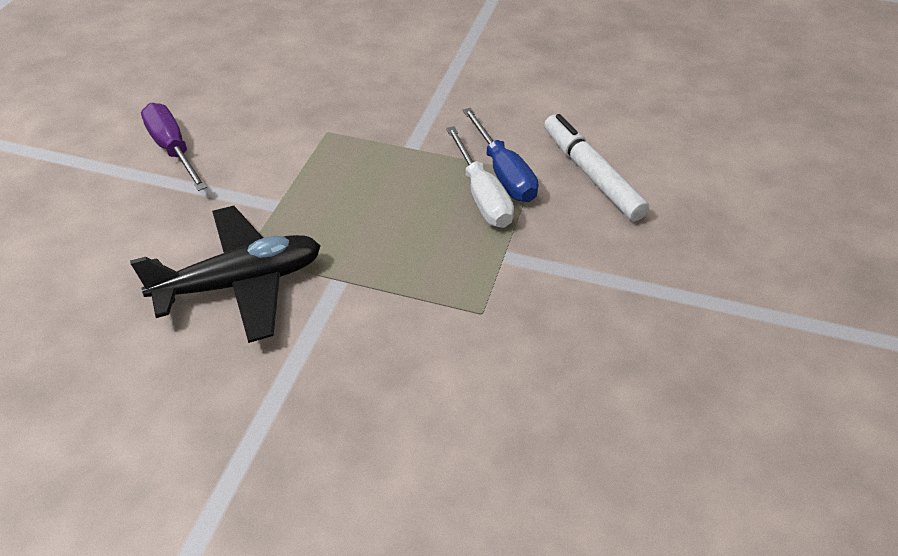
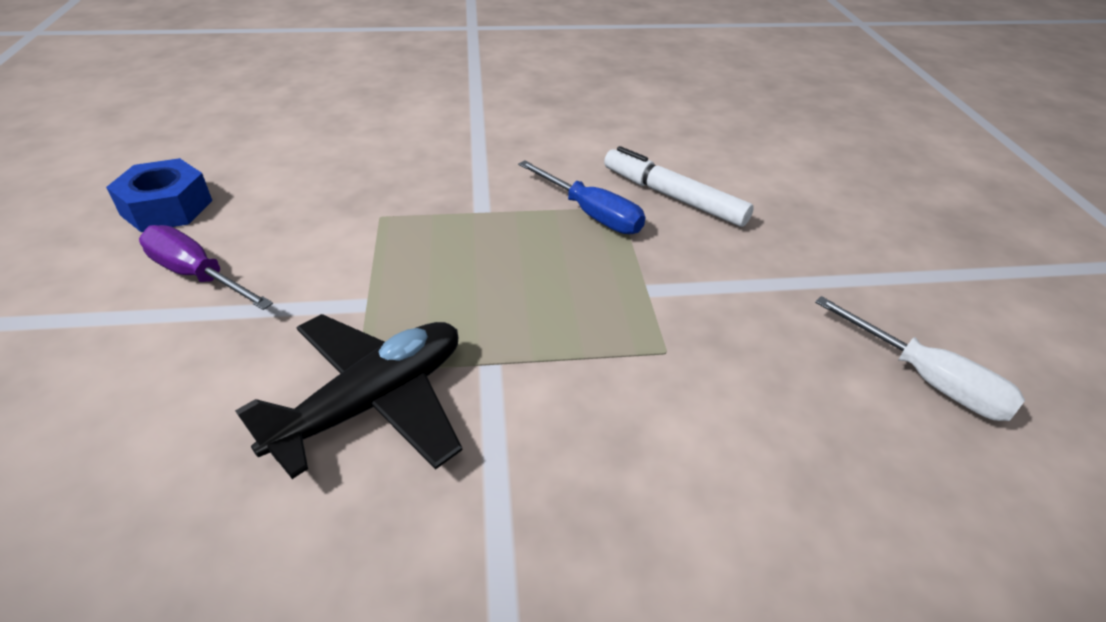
camera: 25 degrees left, 5 degrees down
white screwdriver [446,126,514,228] -> white screwdriver moved to [815,296,1025,421]
none -> blue nut [106,158,212,232]

